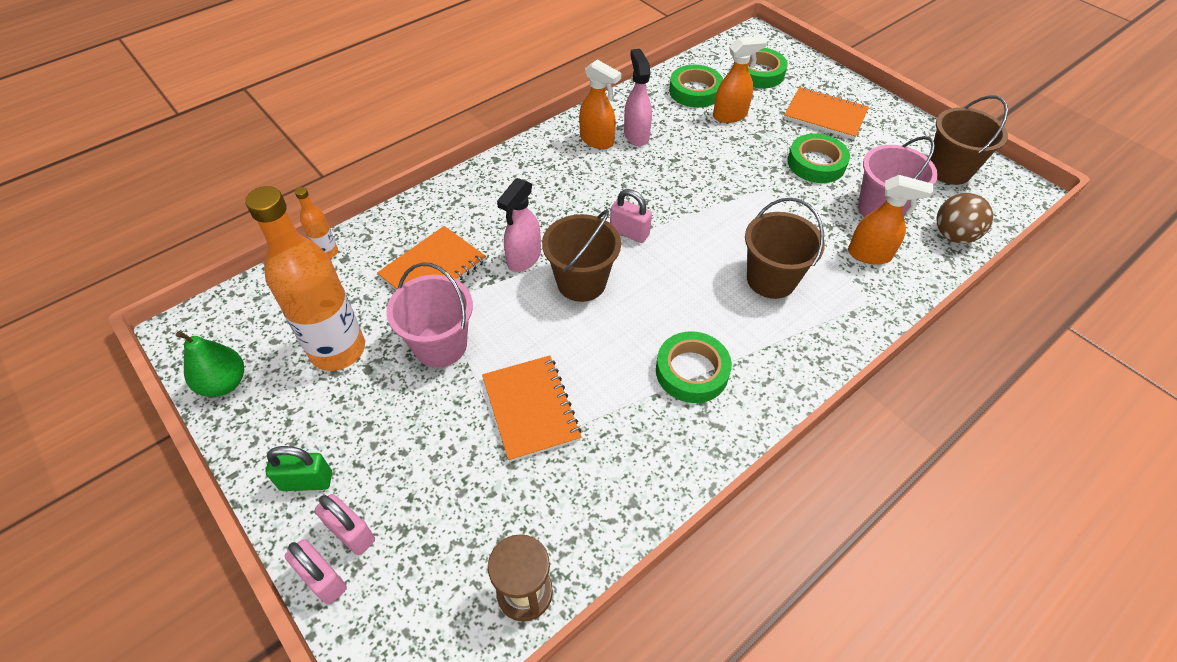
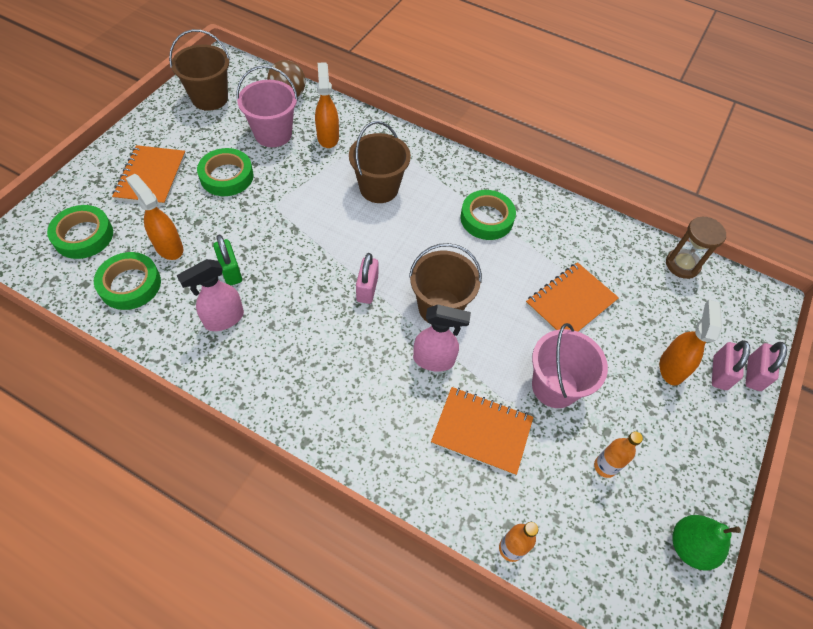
camera: 115 degrees left, 5 degrees up
orange bottle [245,186,365,371] -> orange bottle [594,432,643,478], size x0.45
green padlock [266,446,332,491] -> green padlock moved to [213,234,242,285]
orange spray bottle [579,60,621,149] -> orange spray bottle moved to [659,300,722,386]

